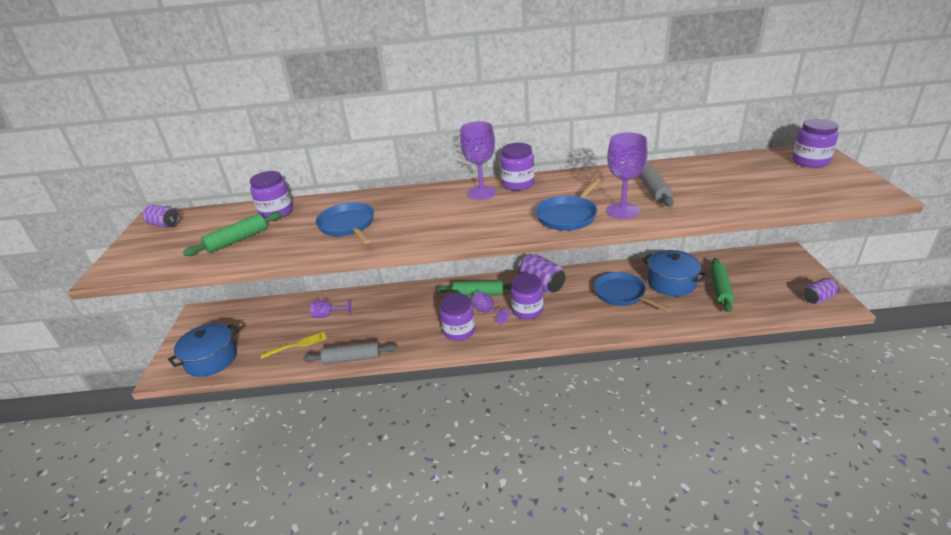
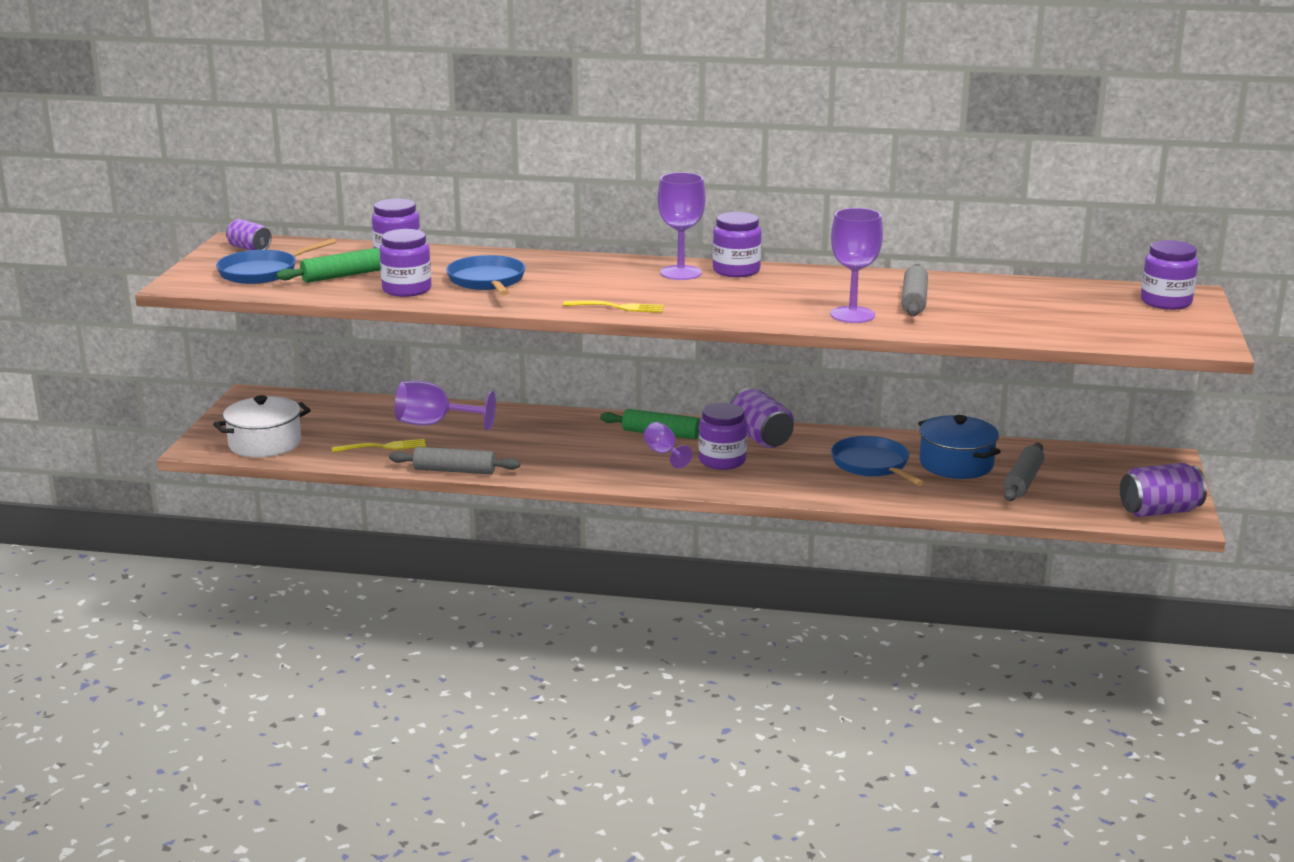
camera: 10 degrees right, 10 degrees down
blue pot [168,323,239,377] -> white pot [213,395,311,457]
purple goblet [310,299,352,318] -> purple goblet [395,381,496,431], size x1.66
purple jar [440,293,475,341] -> purple jar moved to [379,229,432,297]
blue pan [535,178,602,231] -> blue pan moved to [216,238,336,284]
green rolling pin [710,258,734,312] -> grey rolling pin [1003,443,1044,501]
purple can [803,278,839,304] -> purple can [1120,463,1207,517], size x1.60
none -> yellow fork [563,300,664,313]

